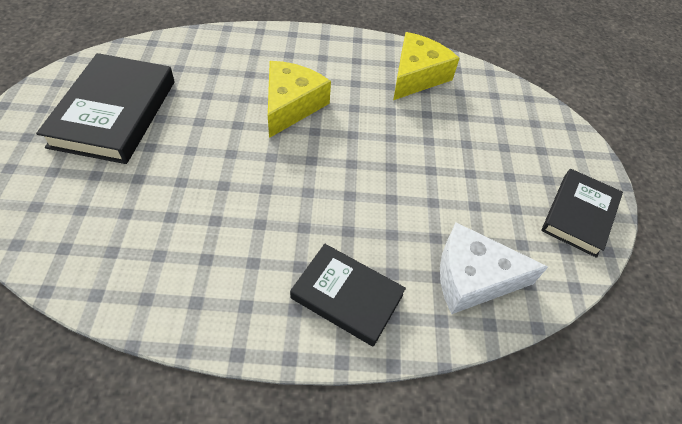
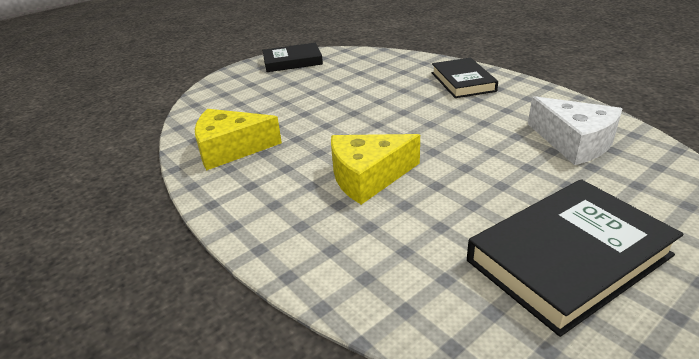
camera: 125 degrees left, 20 degrees down
white cheese [440,222,548,314] -> white cheese moved to [528,96,622,165]

